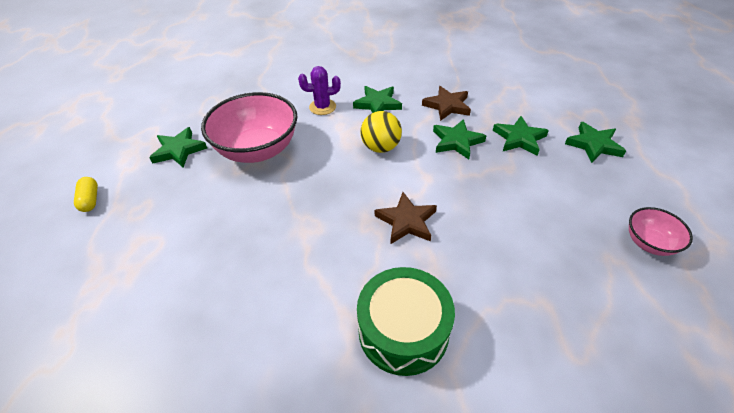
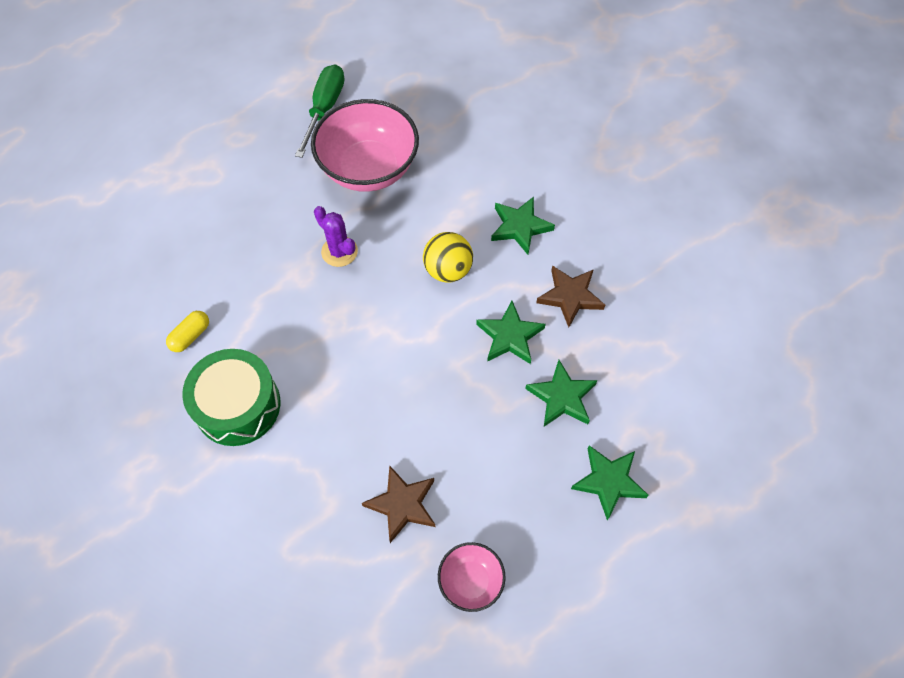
camera: 55 degrees right, 15 degrees up
yellow capsule [74,177,98,212] -> yellow capsule moved to [166,311,209,352]
green star [149,127,207,167] -> green screwdriver [295,64,345,158]
purple cactus [298,66,341,115] -> purple cactus moved to [314,206,358,267]
brown star [375,192,437,244] -> brown star moved to [362,465,435,543]

